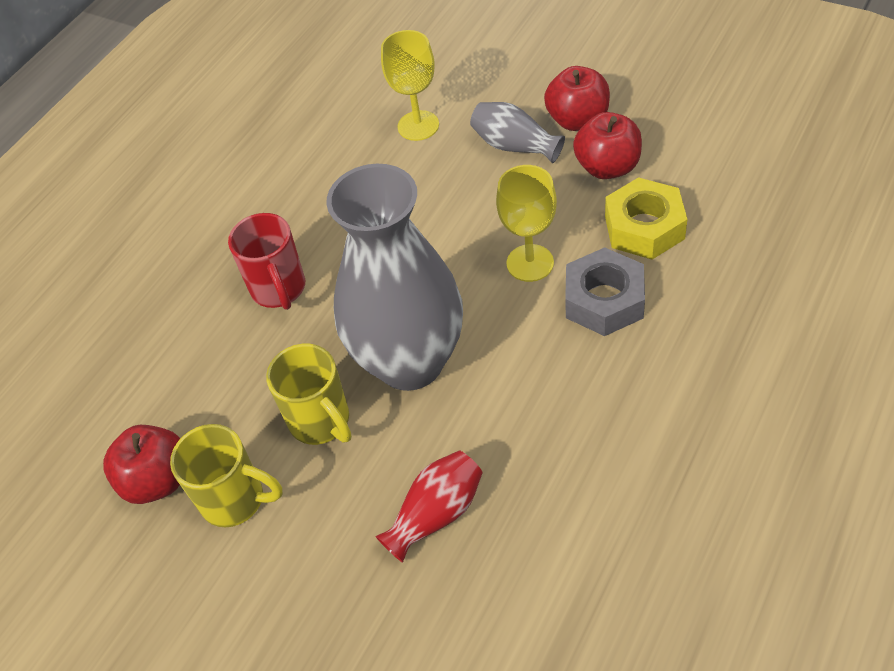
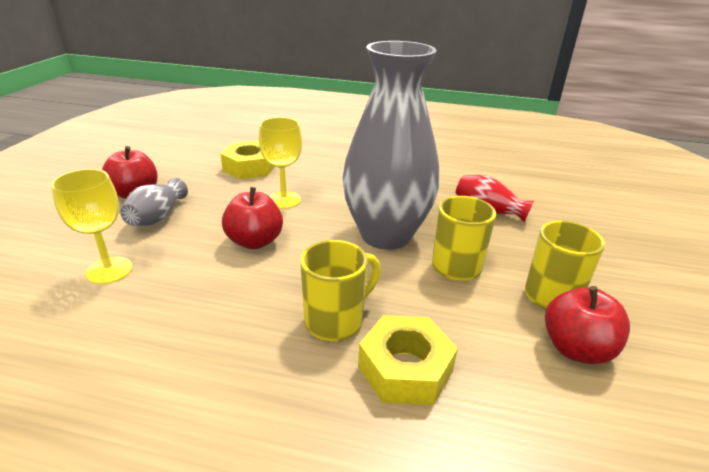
camera: 115 degrees left, 20 degrees down
red mug [228,213,305,310] -> yellow mug [300,240,381,341]
grey nut [565,247,645,336] -> none
red apple [573,112,642,179] -> red apple moved to [222,187,283,249]
none -> yellow nut [358,315,458,405]

